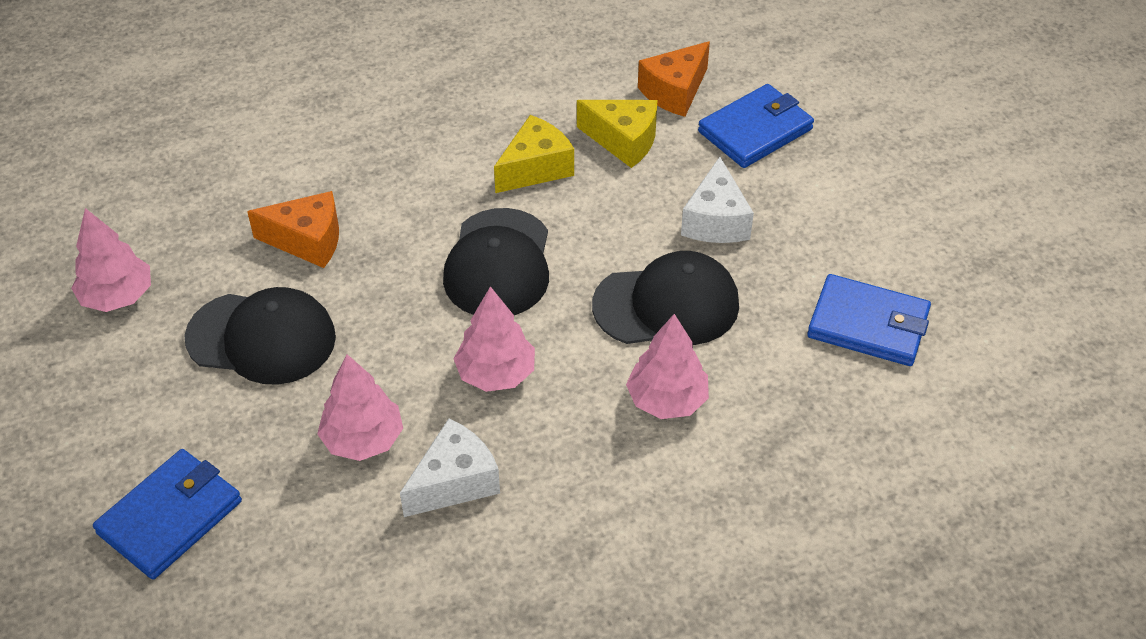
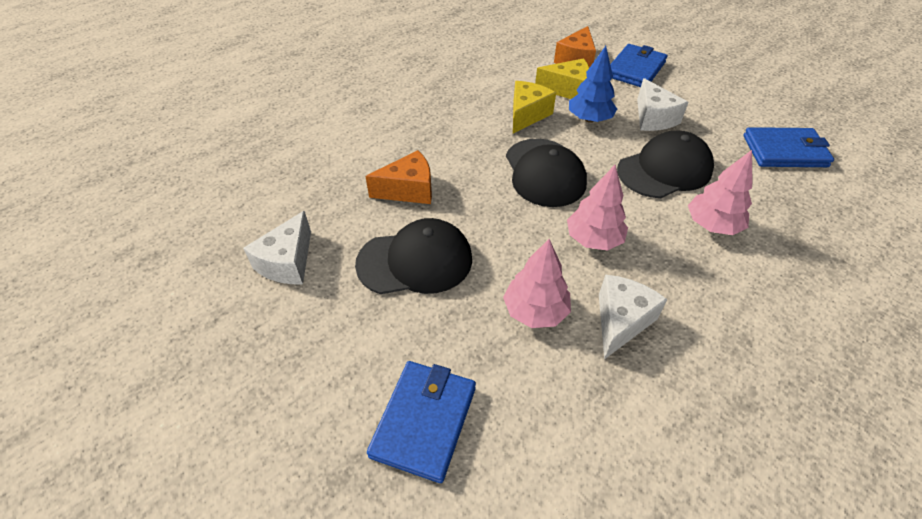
camera: 20 degrees left, 0 degrees up
pink tree [71,208,151,312] -> white cheese [243,211,311,284]
none -> blue tree [569,46,617,123]

